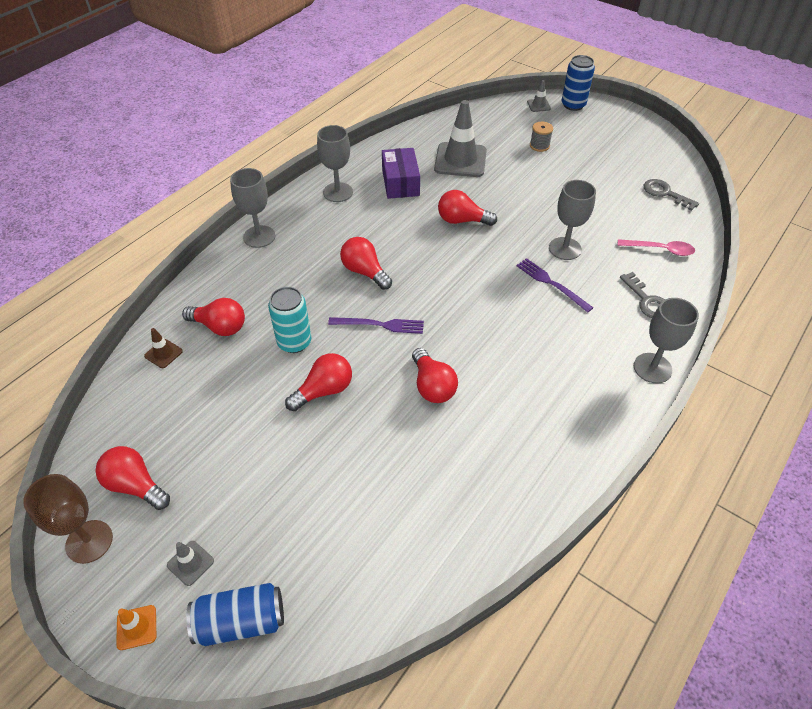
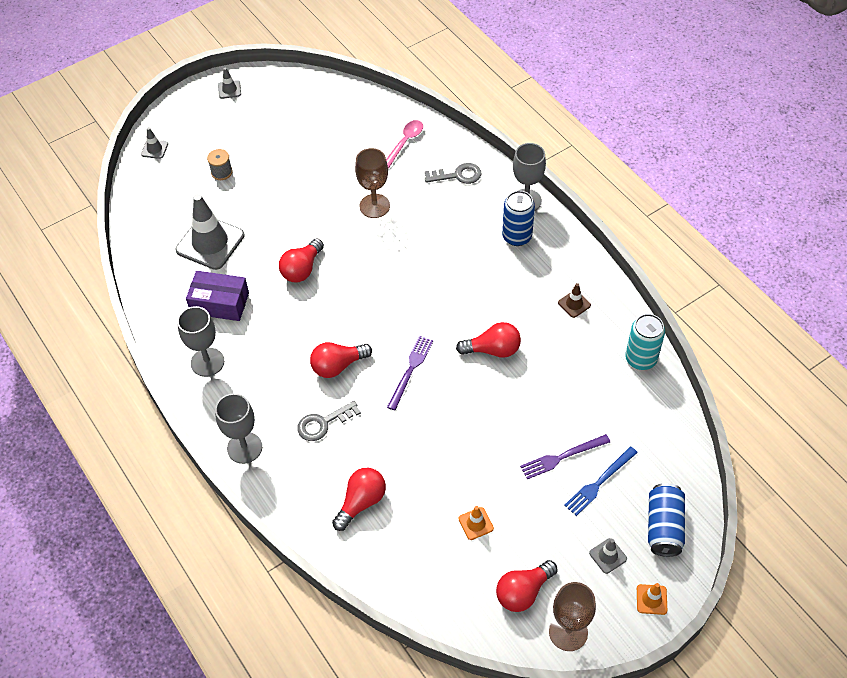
camera: 70 degrees left, 5 degrees up
brown traffic cone [144,328,183,368] -> brown traffic cone moved to [558,283,591,318]
turquoise can [268,287,311,353] -> turquoise can moved to [625,314,665,370]
red light bulb [285,353,352,411] -> none
purple fork [516,258,593,312] -> purple fork moved to [520,434,610,479]
grey goblet [549,180,596,260] -> brown goblet [355,148,390,218]
blue can [562,55,595,111] -> blue can moved to [502,191,535,246]
grey key [644,179,699,211] -> grey key moved to [297,401,361,441]
none -> grey traffic cone [218,67,241,99]
none -> orange traffic cone [459,506,494,540]
none -> blue fork [564,447,638,516]

